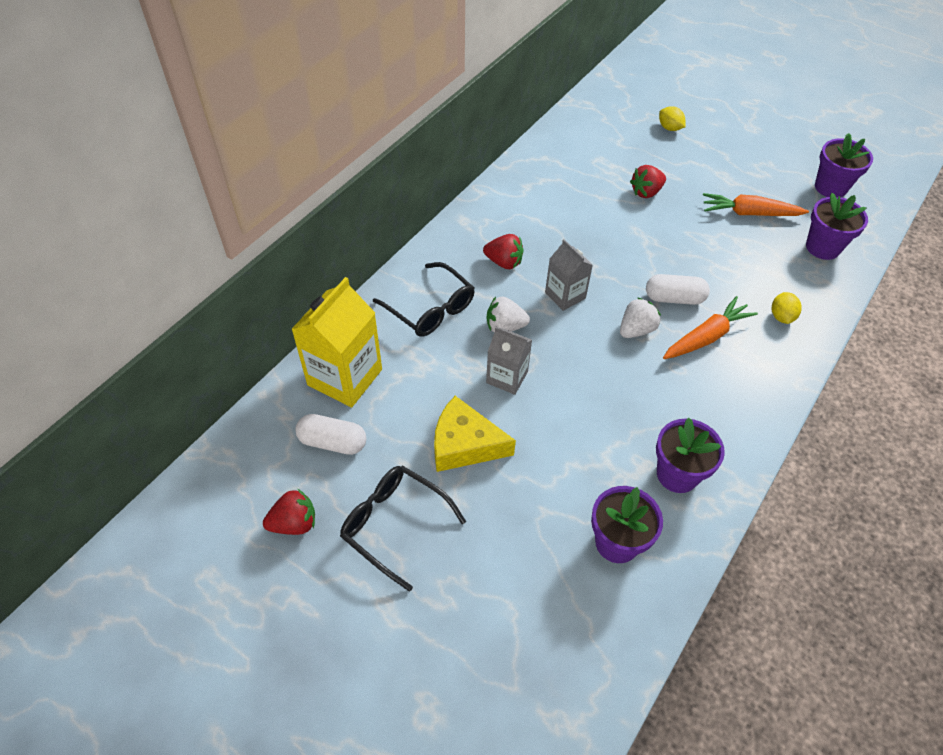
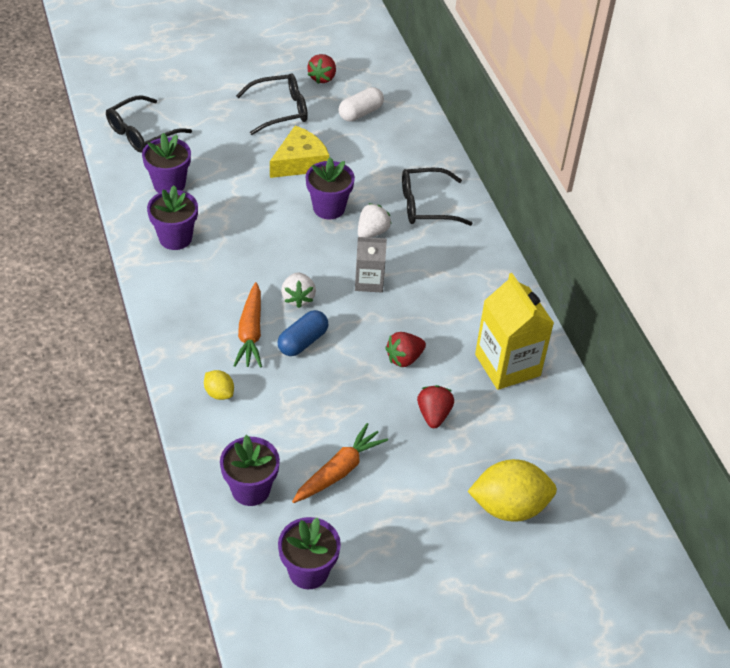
camera: 125 degrees right, 5 degrees down
yellow carton [291,277,382,408] -> yellow carton moved to [475,273,554,390]
red strawberry [483,234,523,269] -> red strawberry moved to [385,332,426,367]
grey carton [486,327,532,395] -> purple flower pot [306,157,355,220]
white capsule [646,274,710,305] -> blue capsule [278,310,328,356]
yellow lemon [659,106,685,131] -> yellow lemon [467,459,557,522], size x2.07
none -> black glasses [106,95,192,153]

